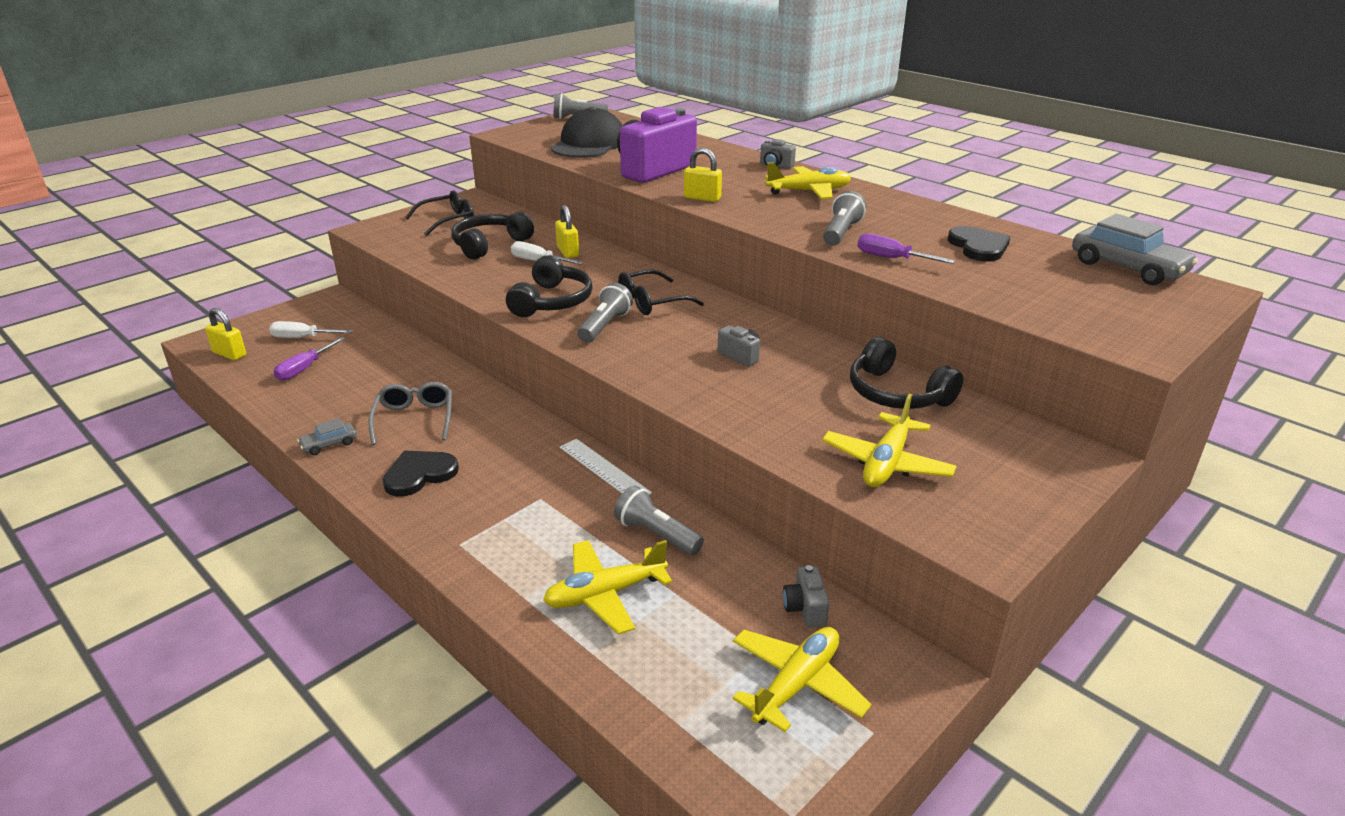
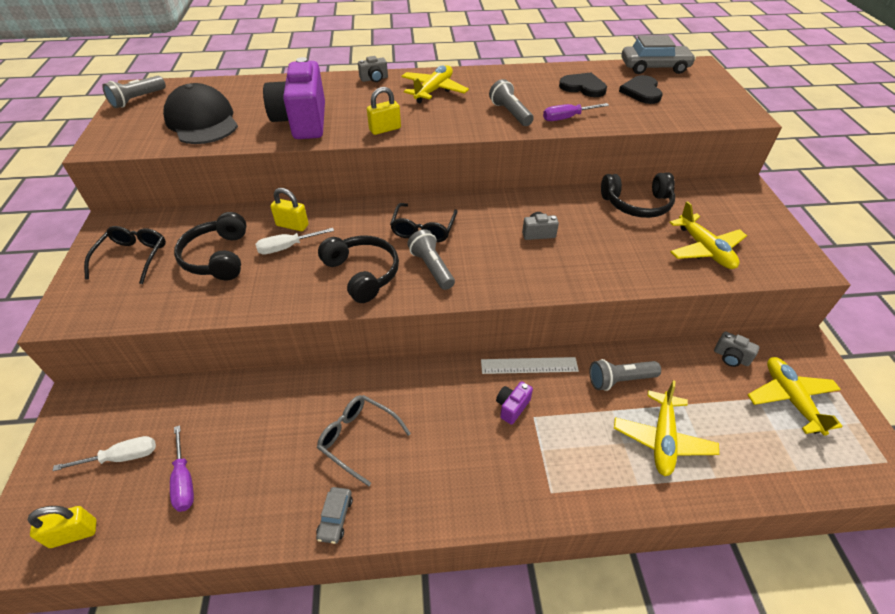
camera: 50 degrees left, 15 degrees up
white screwdriver [269,321,353,338] -> white screwdriver turned 150 degrees counterclockwise [53,436,156,471]
black heart [383,451,459,497] -> black heart moved to [619,75,663,104]
none -> purple camera [496,381,533,425]

